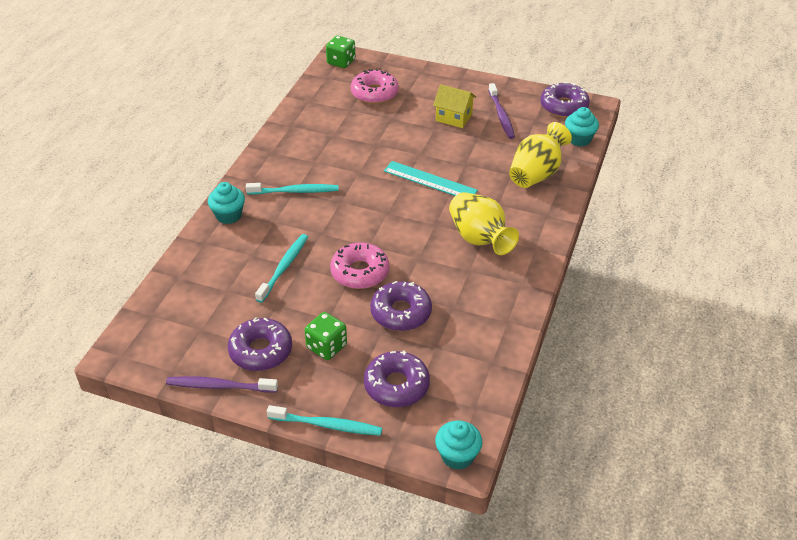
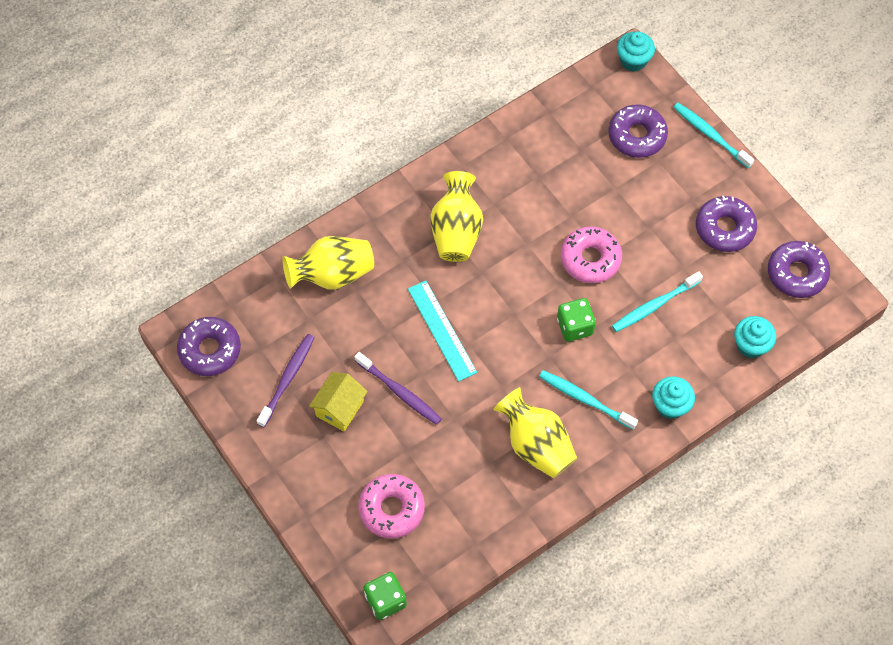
camera: 145 degrees left, 20 degrees up
purple toothbrush [166,376,278,392] -> purple toothbrush moved to [354,352,442,425]
green dice [305,312,347,360] -> green dice moved to [557,298,596,342]
purple donut [370,281,432,331] -> purple donut moved to [768,241,830,298]
yellow house [433,84,476,128] -> yellow house turned 60 degrees clockwise [309,372,368,431]
turquoise cupcake [565,107,599,147] -> turquoise cupcake moved to [734,316,776,358]
none -> yellow vase [493,387,577,478]

